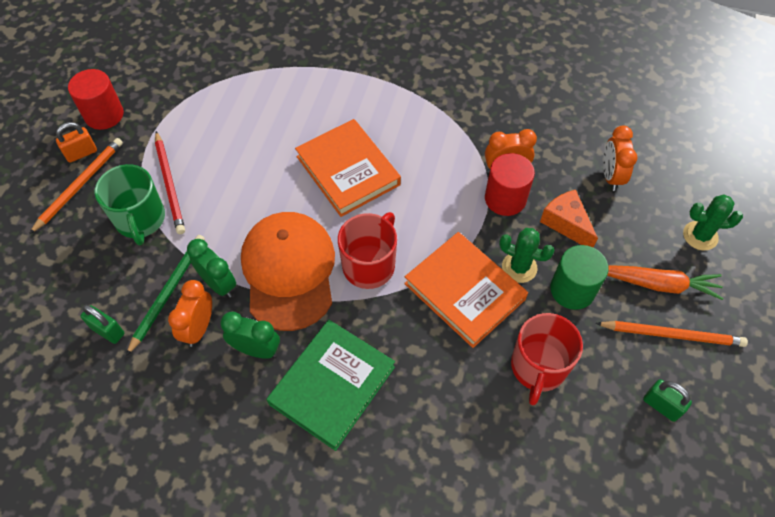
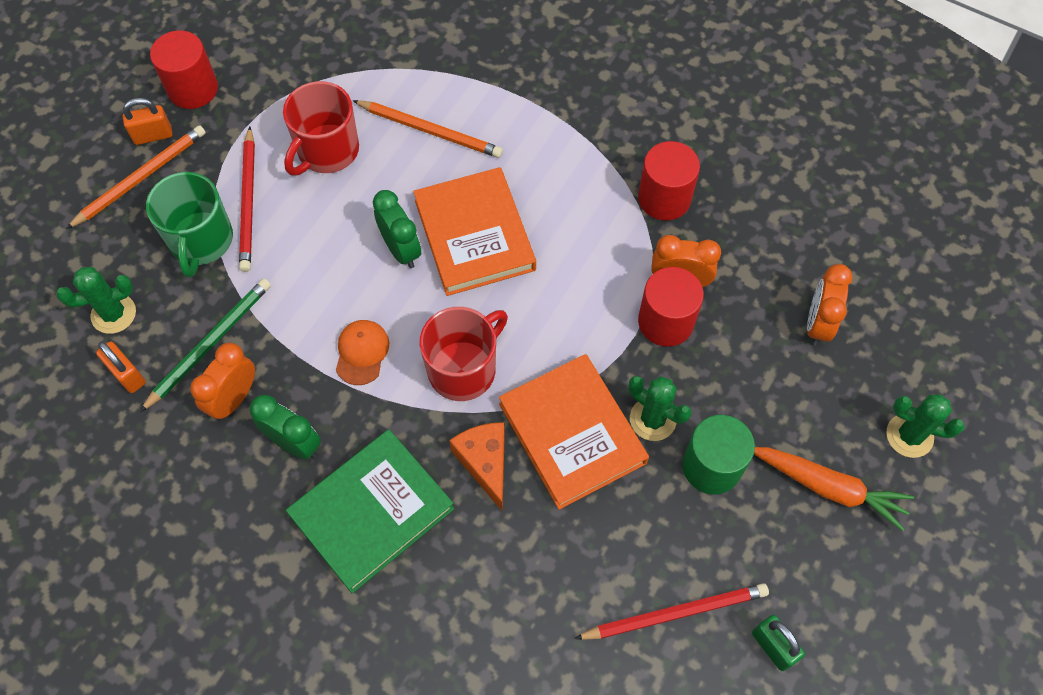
camera: 15 degrees right, 5 degrees up
green padlock [81,305,124,344] -> orange padlock [96,341,146,393]
green clock [187,239,236,298] -> green clock moved to [373,190,421,268]
orange cap [241,212,335,331] -> orange cap [336,320,389,385], size x0.42
red mug [511,313,583,405] -> red mug moved to [283,81,359,175]
orange cheese [540,190,598,247] -> orange cheese moved to [449,422,505,511]
orange pencil [595,321,748,347] -> orange pencil moved to [353,100,503,158]
none -> green cactus [56,267,136,334]
none -> red pencil [574,583,769,640]
none -> red cylinder [638,141,700,221]

